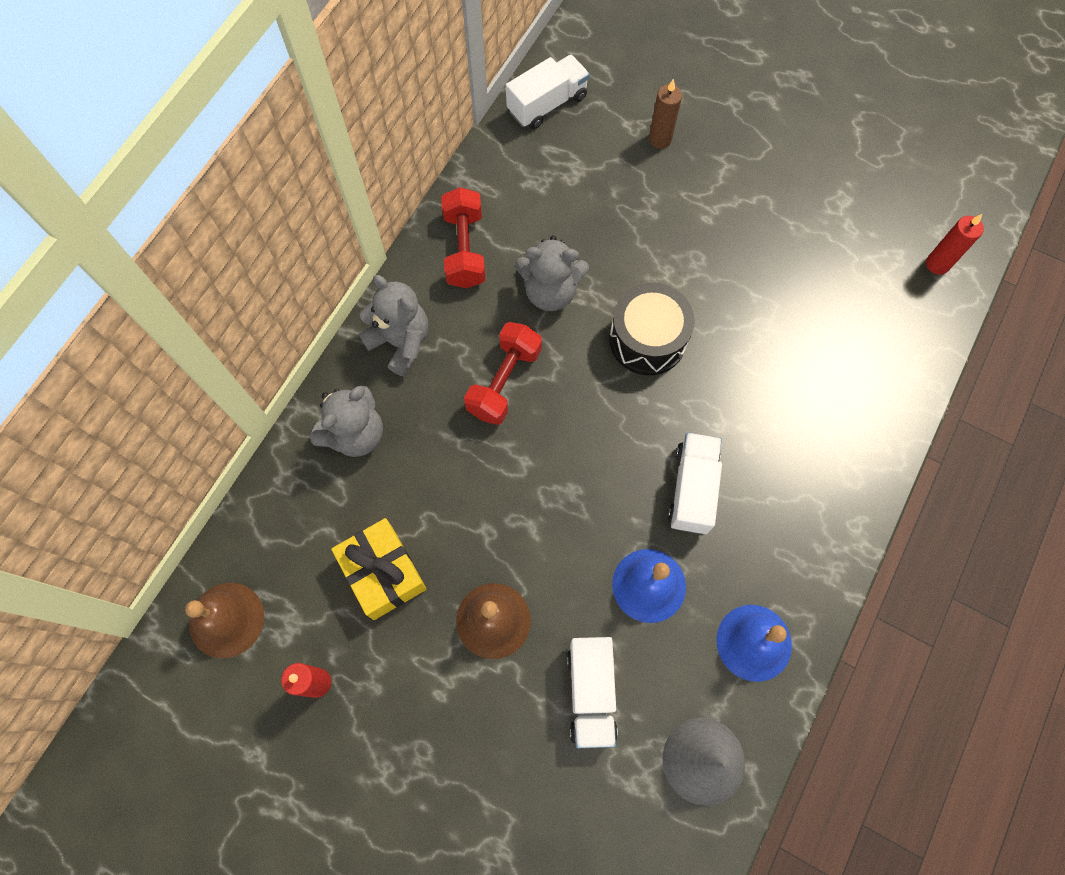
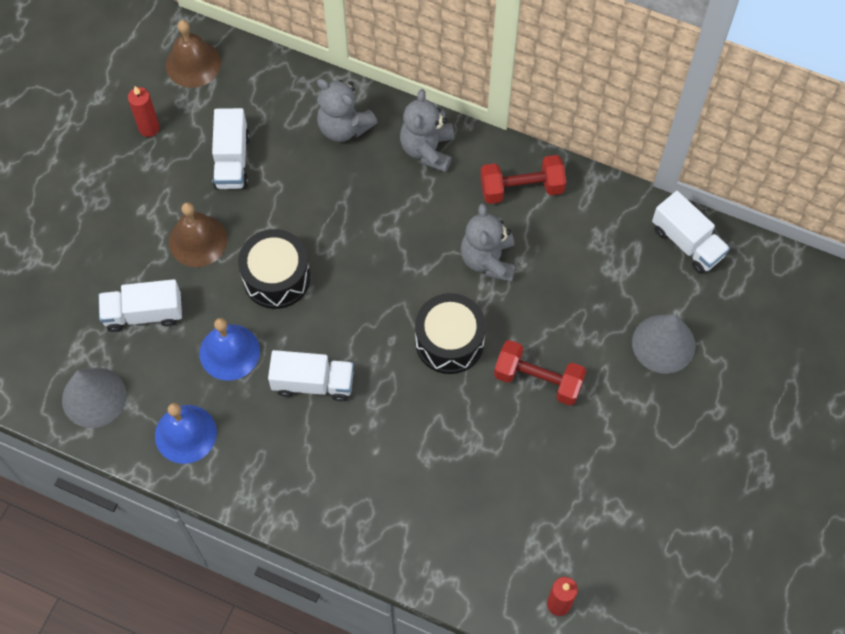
camera: 85 degrees right, 5 degrees down
yellow gift [331,518,426,620] -> white truck [212,108,250,189]
grey teddy bear [359,275,428,376] -> grey teddy bear turned 150 degrees clockwise [400,89,454,172]
red dumbbell [464,322,542,425] -> red dumbbell moved to [494,340,586,406]
brown candle [649,79,682,149] -> grey cone [632,314,696,373]
none -> black drum [238,229,310,309]

